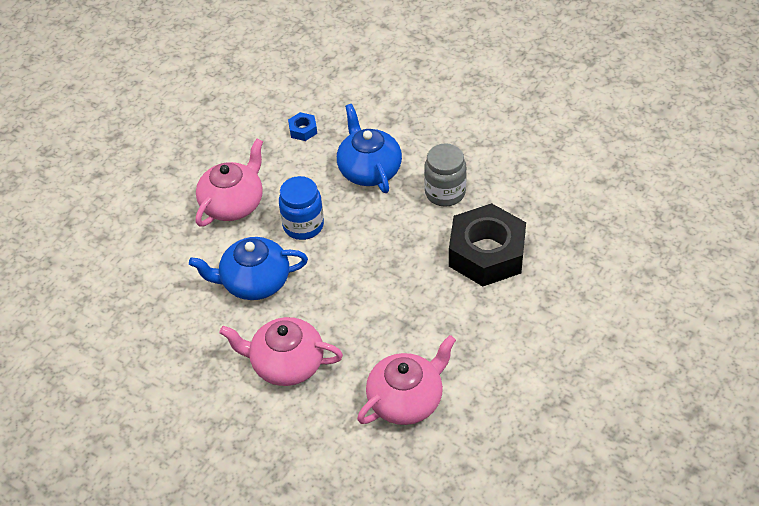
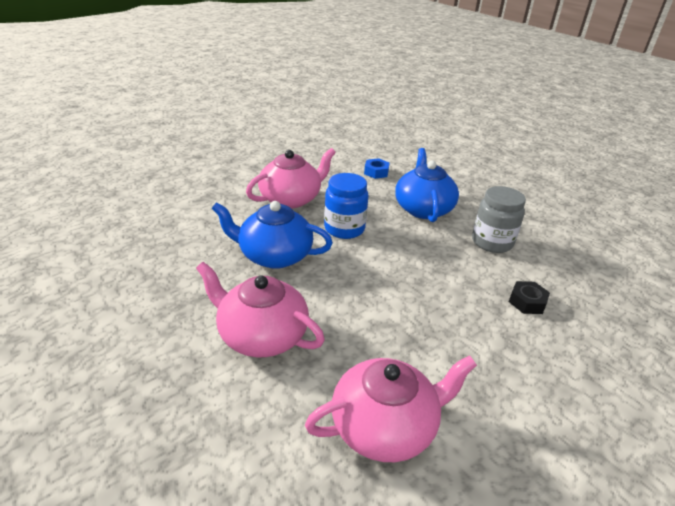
camera: 15 degrees right, 15 degrees down
black nut [449,203,526,286] -> black nut [509,281,550,314], size x0.40

